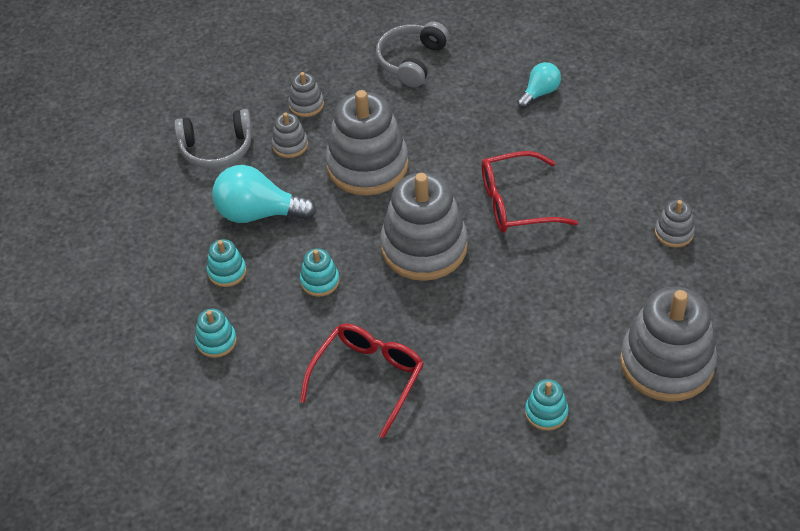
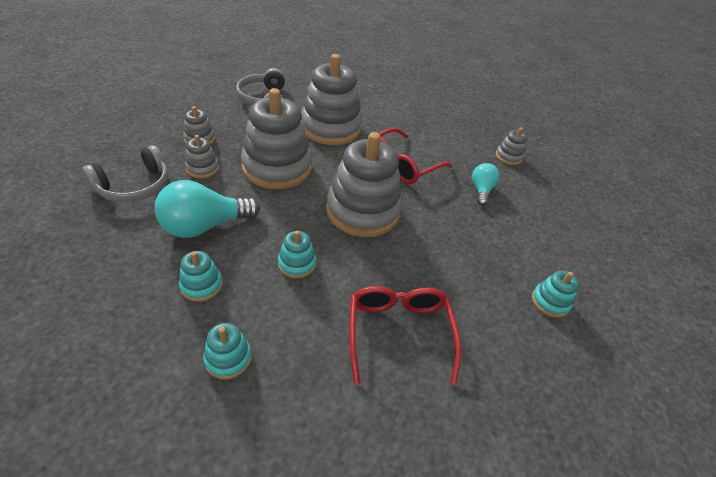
camera: 40 degrees left, 5 degrees down
turquoise light bulb [517,62,561,109] -> turquoise light bulb moved to [472,163,500,206]
grey stacking toy [620,287,717,402] -> grey stacking toy moved to [301,54,362,145]

